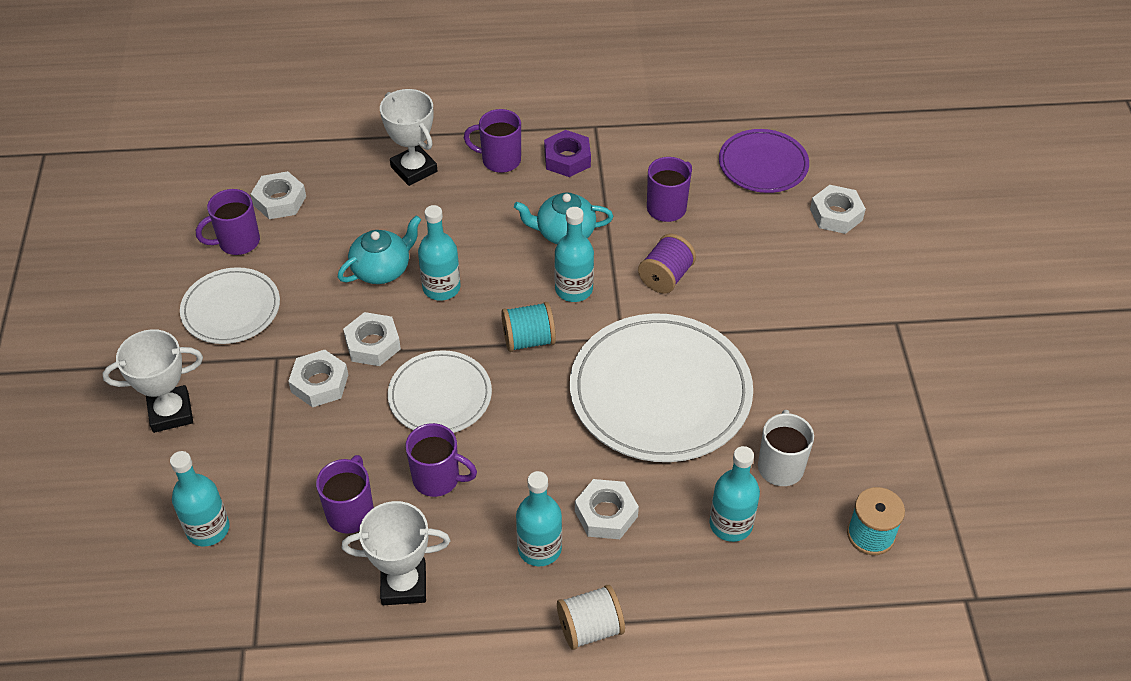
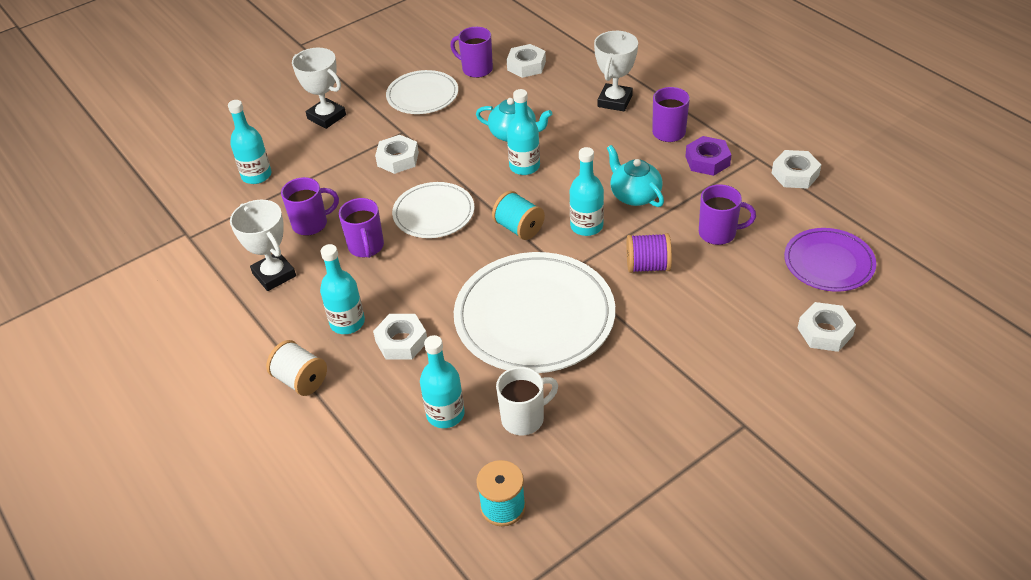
camera: 60 degrees right, 5 degrees down
white nut [343,312,401,366] -> white nut moved to [772,150,821,189]

